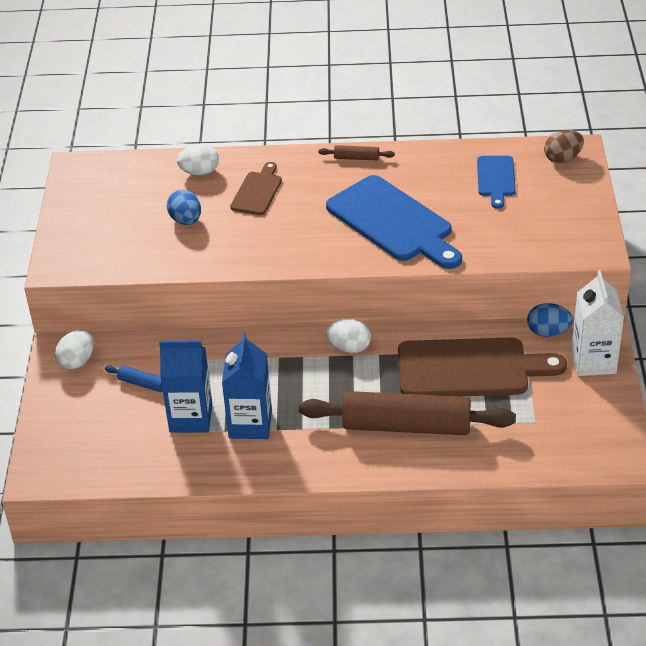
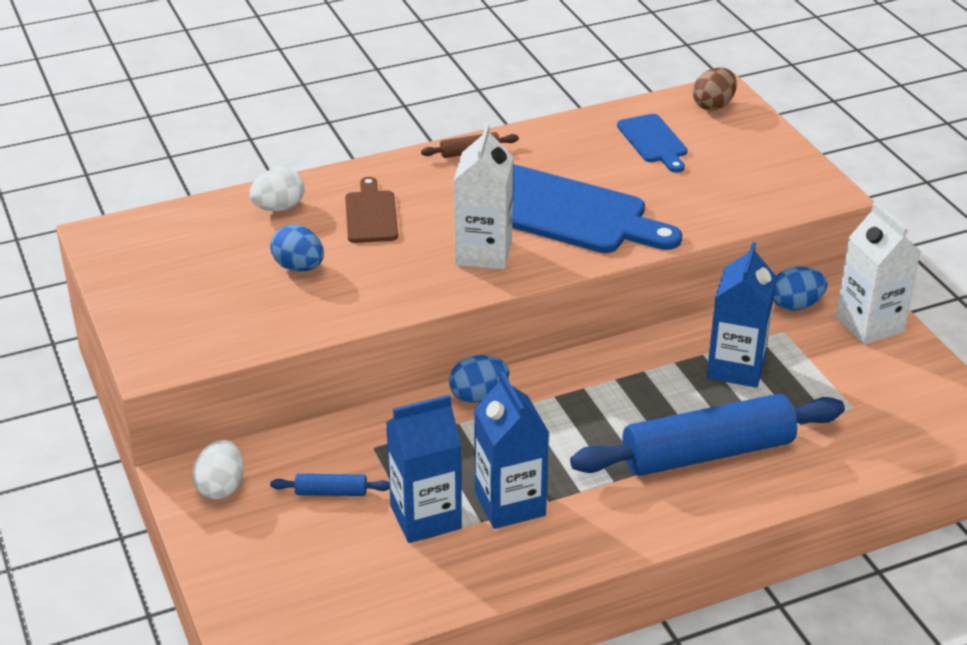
camera: 25 degrees left, 5 degrees down
brown rolling pin [299,391,516,435] -> blue rolling pin [570,394,845,476]
white egg [326,319,371,353] -> none
brown cutting board [398,337,567,396] -> blue carton [707,242,777,388]
none -> blue egg [449,355,509,403]
none -> white carton [454,123,513,270]

